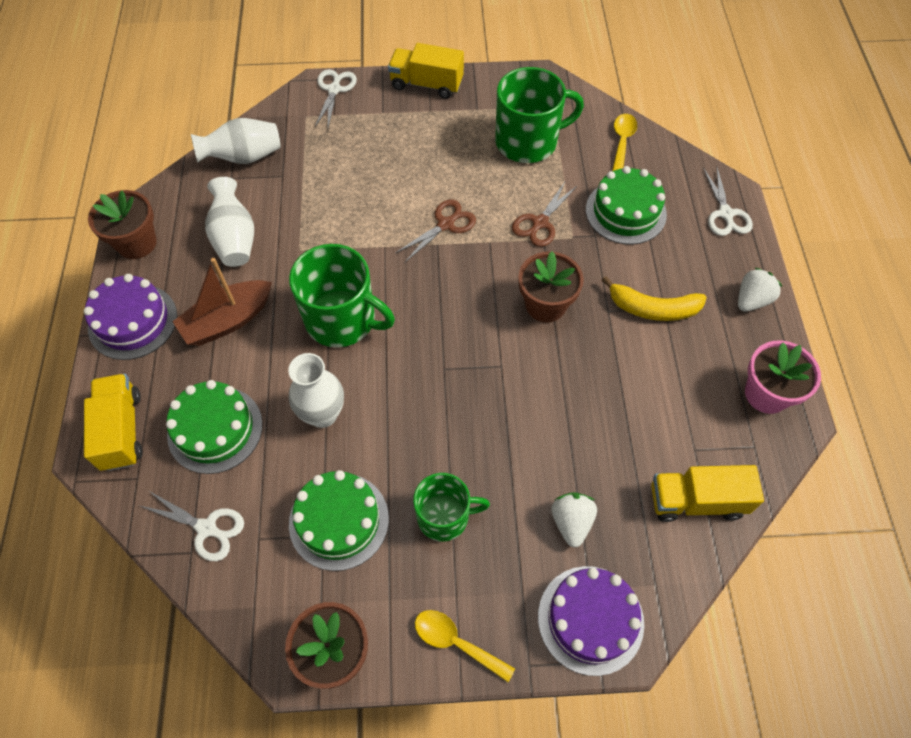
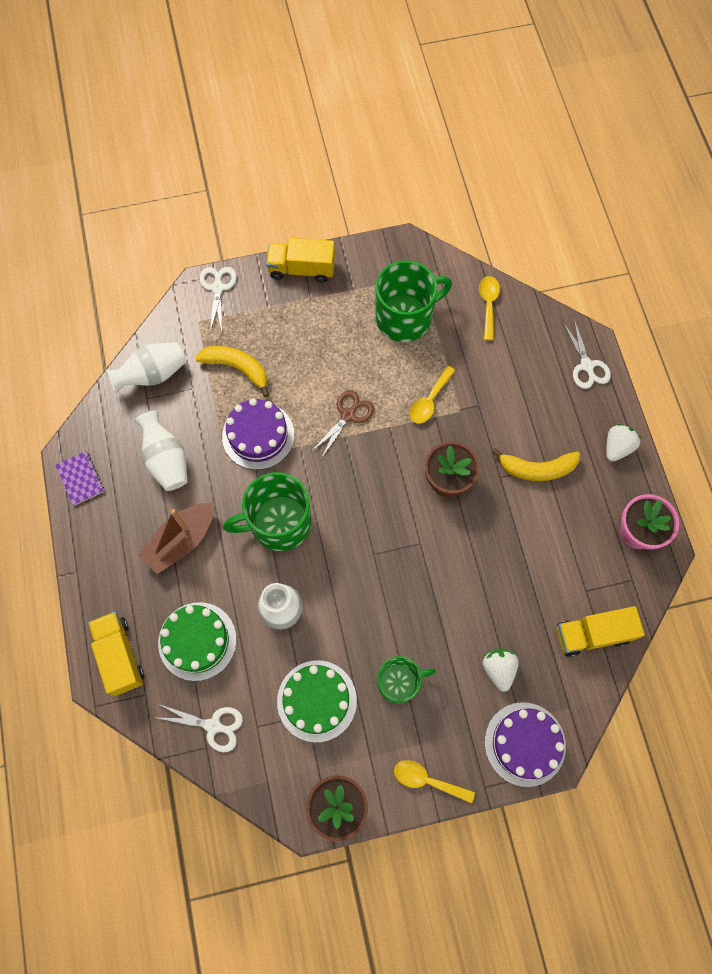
camera: 10 degrees left, 10 degrees up
purple cake [84,274,177,360] -> purple cake moved to [222,398,294,470]
brown flower pot [88,190,157,259] -> purple notebook [55,451,104,506]
green mug [289,244,395,347] -> green mug turned 150 degrees clockwise [223,472,311,551]
brown scissors [512,180,578,247] -> yellow spoon [410,366,455,424]
green cake [586,166,667,245] -> none
none -> yellow banana [195,346,269,397]

